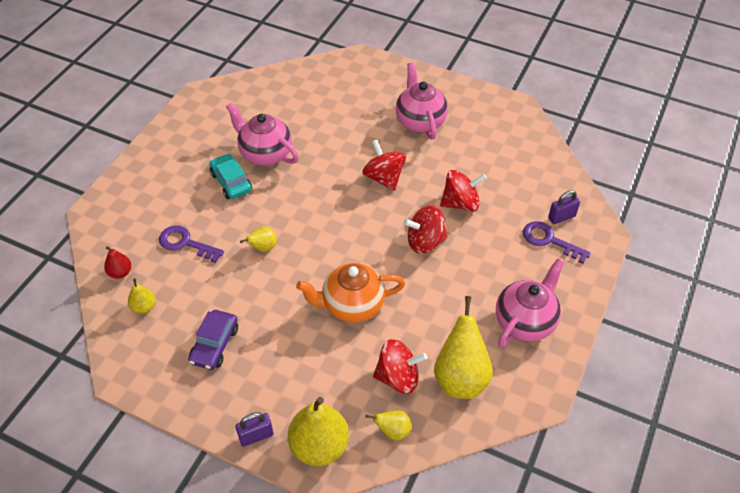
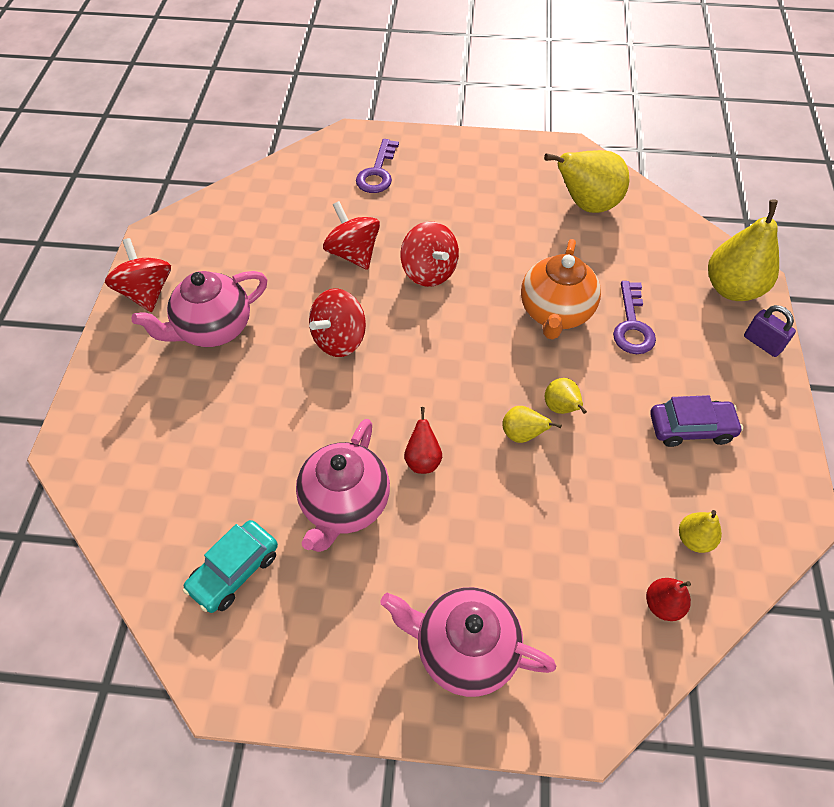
camera: 110 degrees left, 5 degrees up
purple key [159,226,224,263] -> purple key moved to [613,281,656,354]
turquoise car [209,154,252,199] -> turquoise car moved to [183,520,278,613]
orange teapot [296,263,405,323] -> orange teapot turned 45 degrees clockwise [521,239,601,340]
yellow pear [365,410,412,441] -> yellow pear moved to [545,378,587,414]
red spinning top [373,339,427,394] -> red spinning top moved to [105,238,171,312]
pink teapot [496,258,564,347] -> pink teapot moved to [380,587,556,697]
purple padlock [548,190,580,224] -> none
none -> red pear [404,407,442,474]

